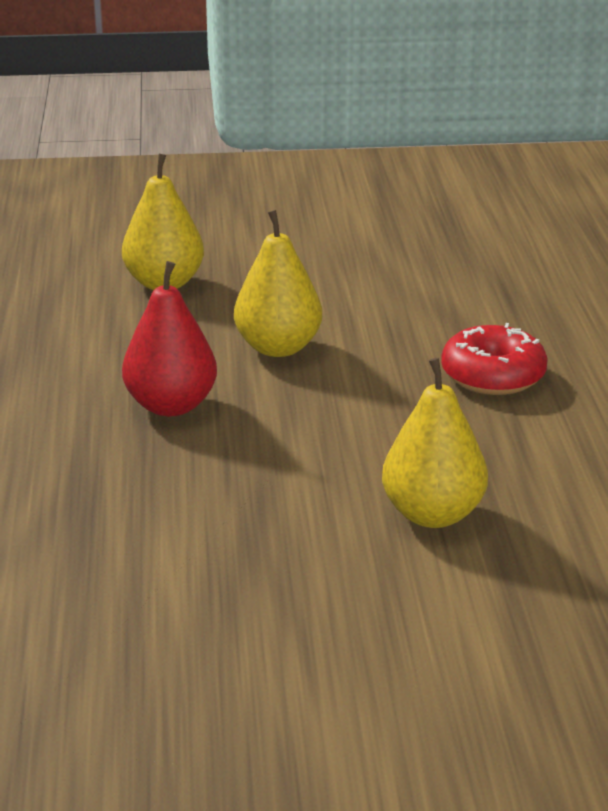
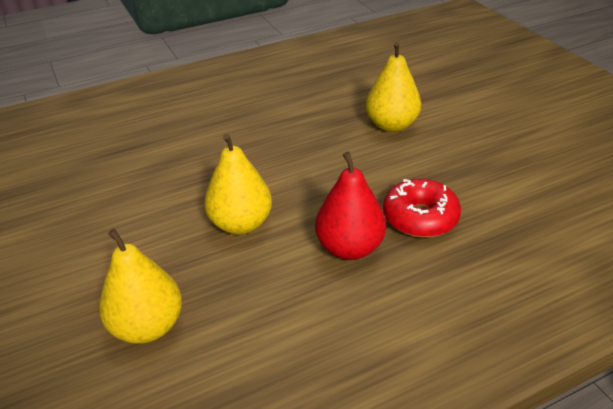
camera: 110 degrees left, 10 degrees up
red donut [441,323,548,395] -> red donut moved to [383,179,461,237]

